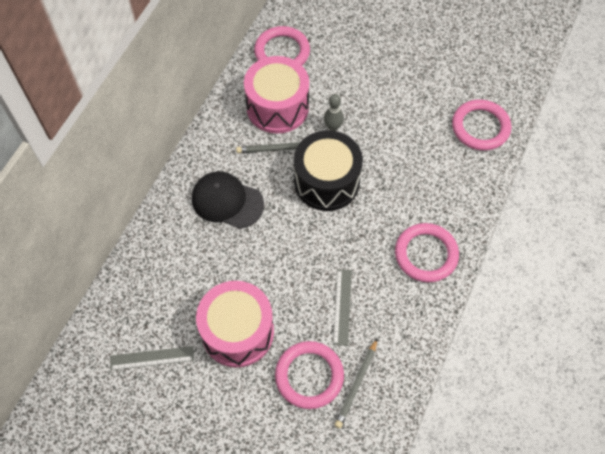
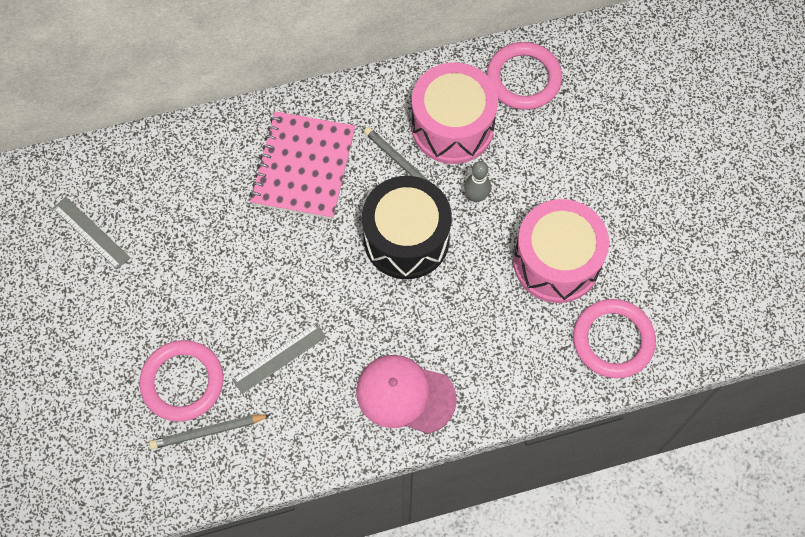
camera: 50 degrees right, 5 degrees up
black cap [192,171,264,229] -> pink notebook [250,111,355,219]
pink drum [196,281,274,367] -> pink drum moved to [513,199,609,303]
pink ring [395,223,459,283] -> pink cap [356,355,457,434]

